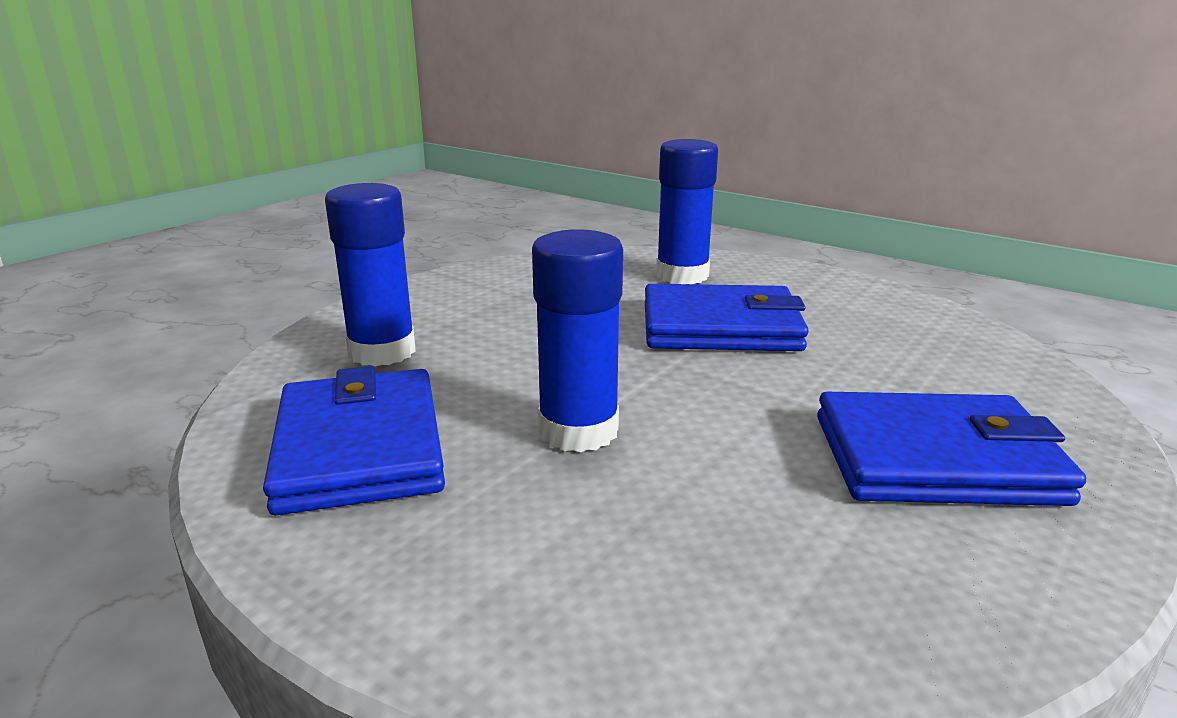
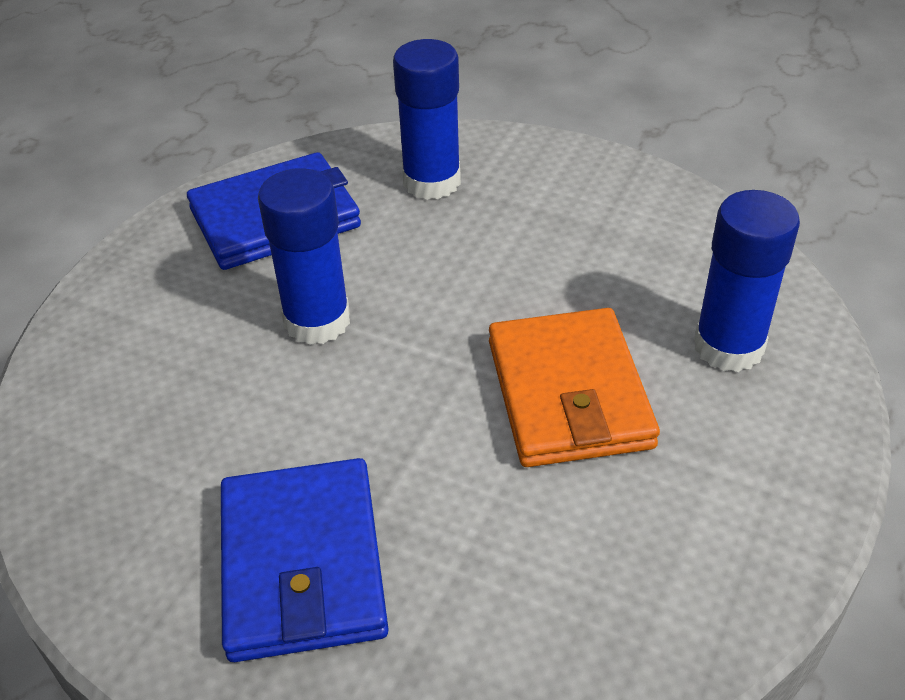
camera: 80 degrees right, 20 degrees up
blue wallet [645,284,809,351] -> orange wallet [489,308,660,467]

